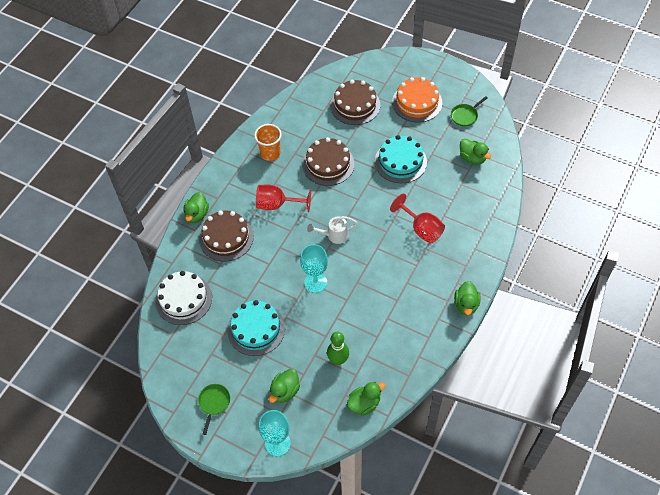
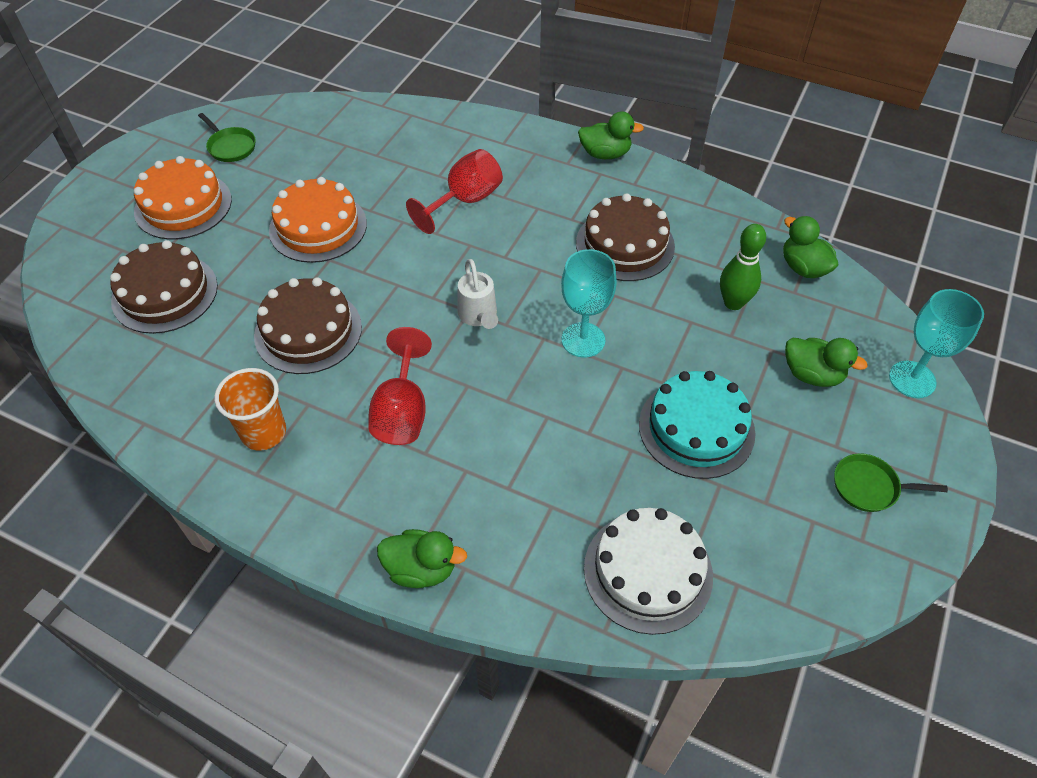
camera: 95 degrees left, 5 degrees down
brown cake [199,211,254,262] -> brown cake moved to [576,193,675,281]
turquoise cake [375,135,427,183] -> orange cake [269,177,367,263]
green duck [460,139,491,165] -> none

